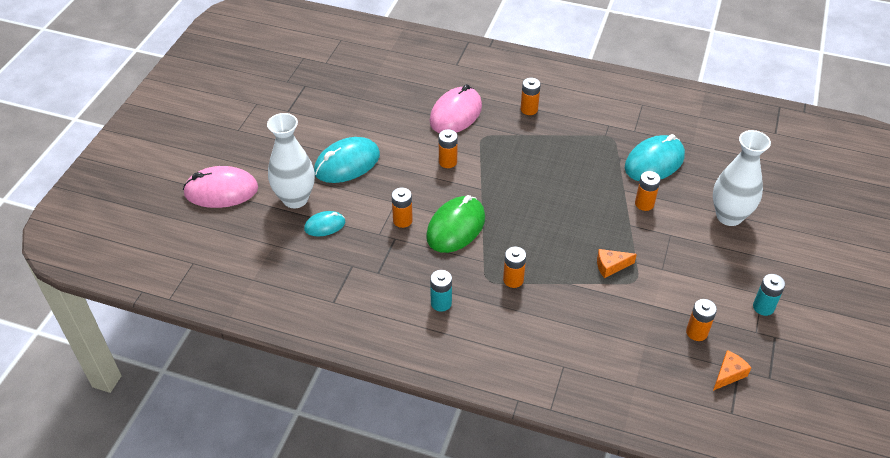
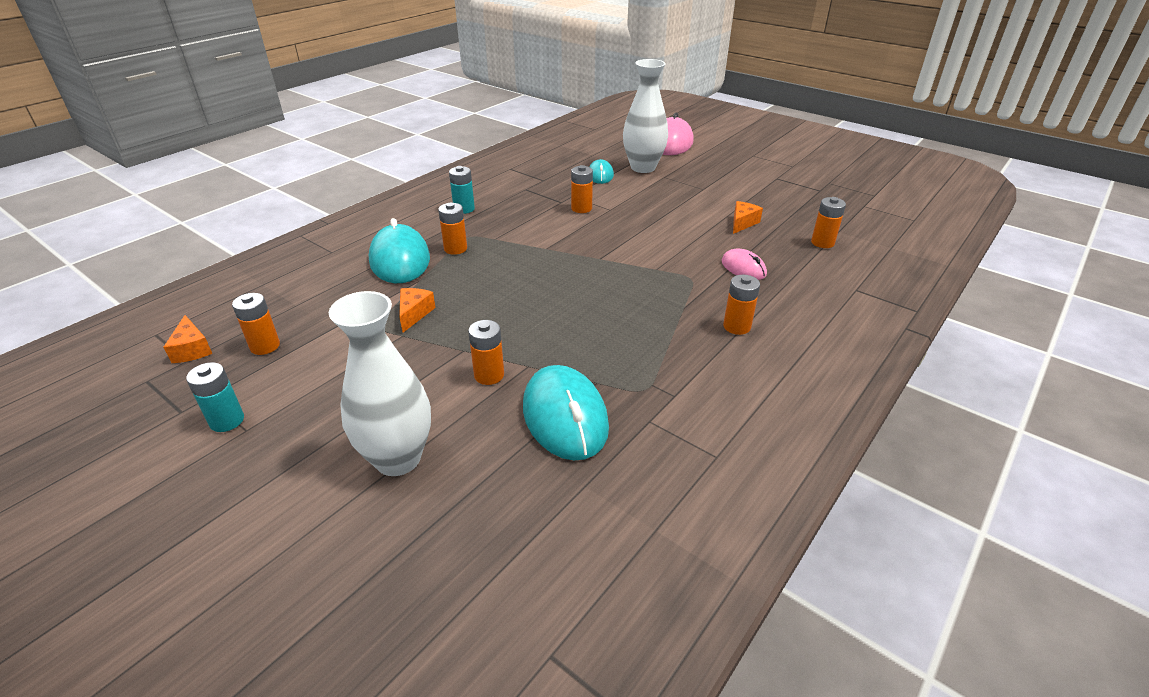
camera: 110 degrees right, 10 degrees down
turquoise mouse [314,137,380,183] -> turquoise mouse moved to [369,218,430,283]
green mouse [426,195,485,253] -> none
pink mouse [429,84,482,133] -> pink mouse [722,249,767,280], size x0.55
orange battery [439,129,458,168] -> orange battery moved to [811,197,846,248]
none -> orange cheese [733,201,763,234]

